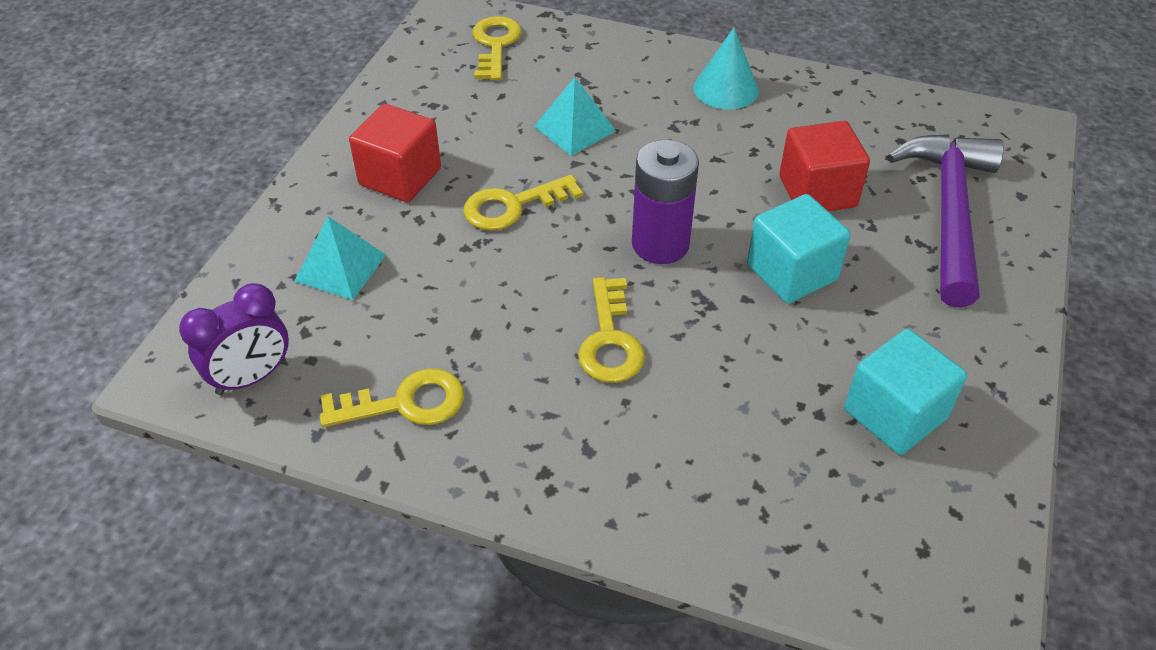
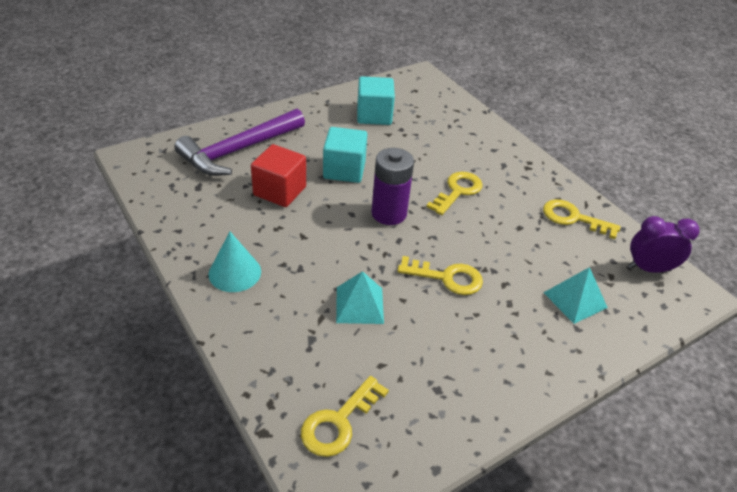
camera: 145 degrees left, 5 degrees down
red cube [349,104,441,202] -> none

